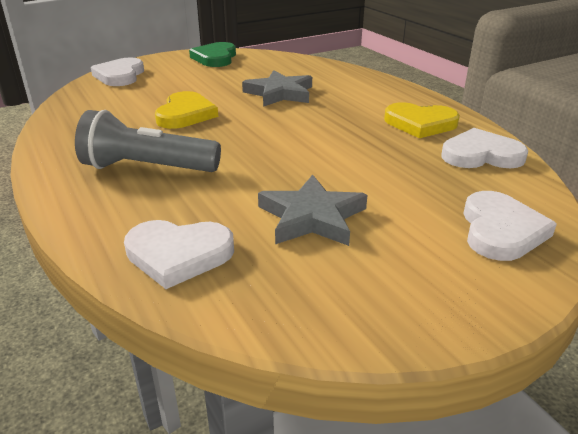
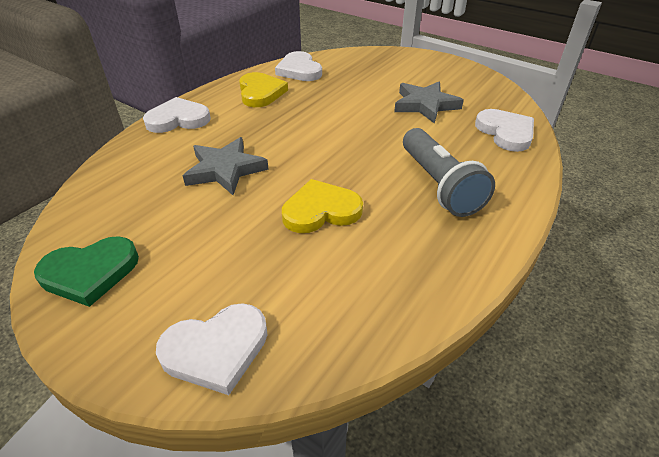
camera: 115 degrees left, 10 degrees up
white heart [463,191,557,261] -> white heart moved to [143,97,211,133]

